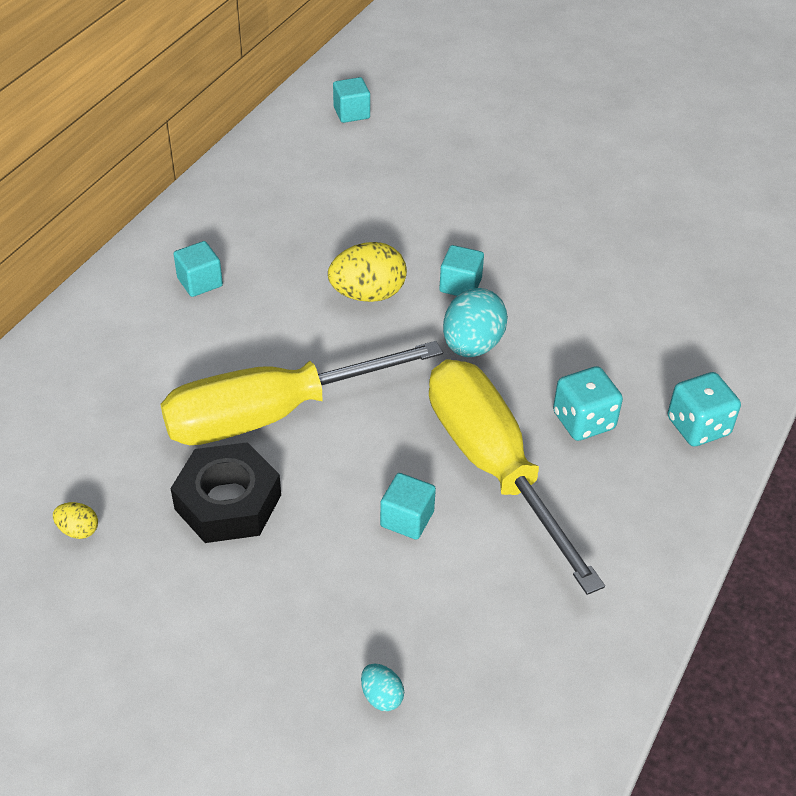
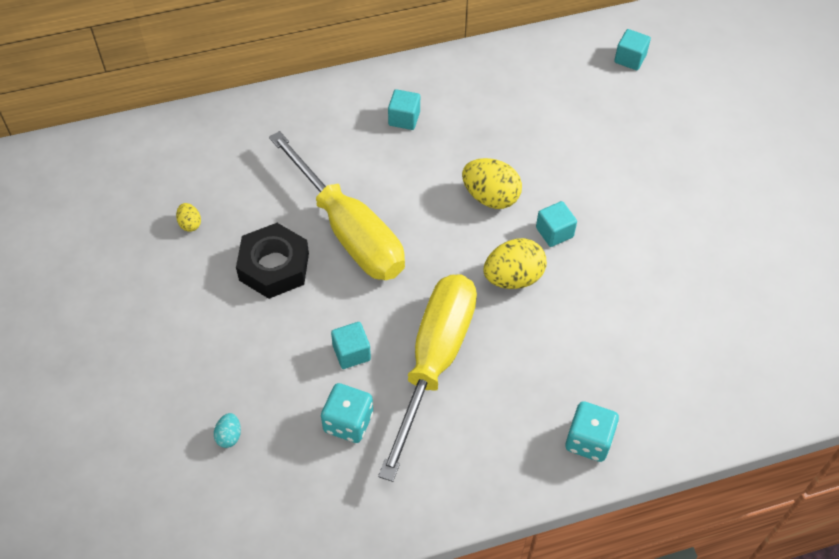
camera: 45 degrees right, 10 degrees up
yellow screwdriver [161,341,443,445] -> yellow screwdriver turned 150 degrees counterclockwise [269,131,405,280]
turquoise egg [443,288,508,357] -> yellow egg [483,238,547,289]
turquoise dice [553,366,623,441] -> turquoise dice moved to [321,383,373,443]

